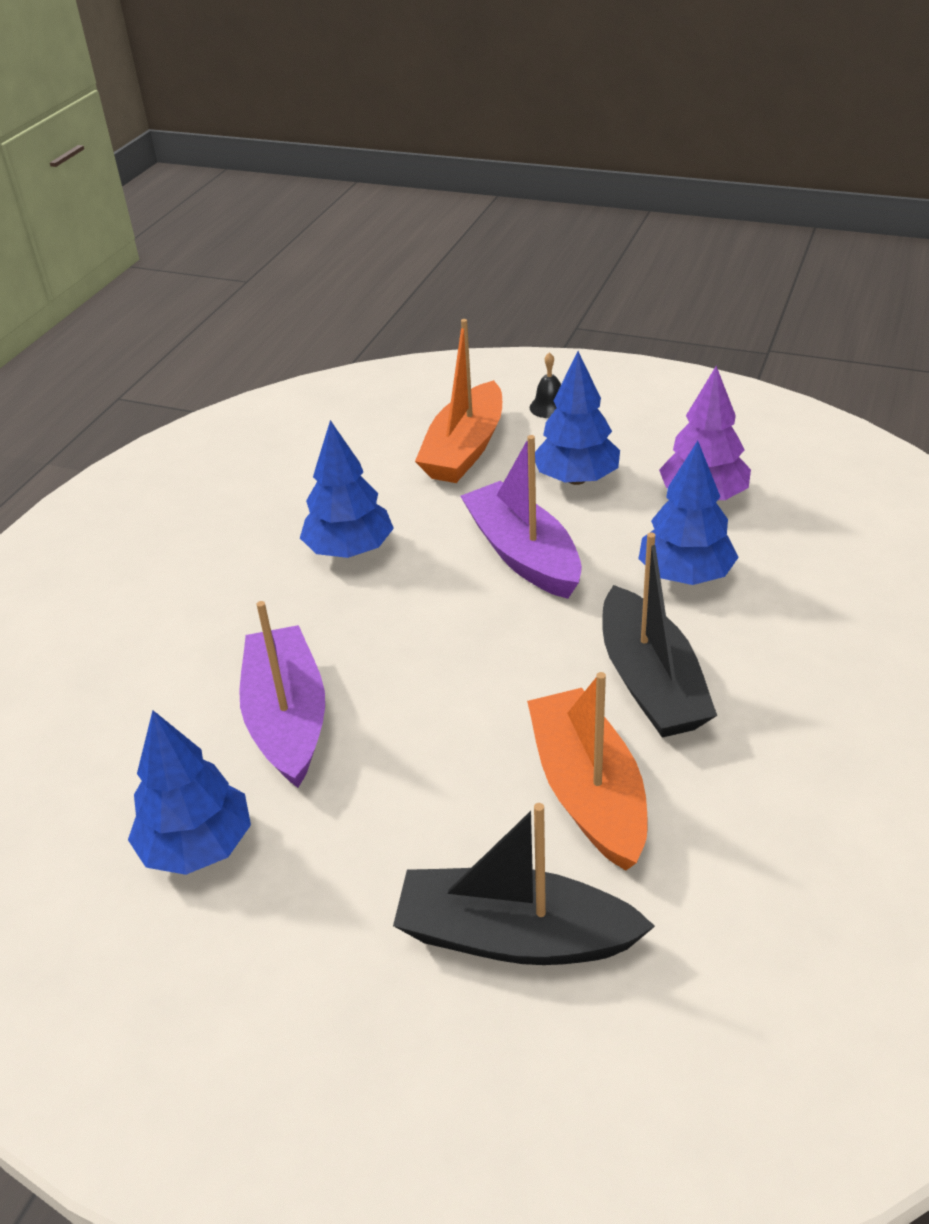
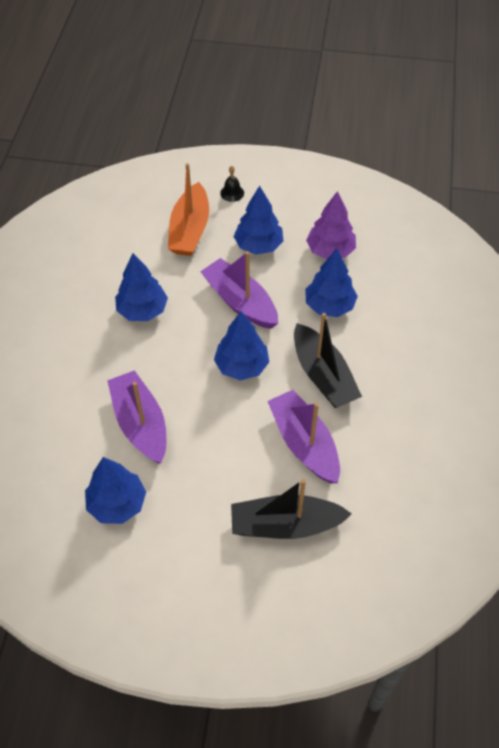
camera: 15 degrees left, 15 degrees up
orange boat [527,672,648,871] -> purple boat [267,390,340,483]
none -> blue tree [214,311,269,380]

